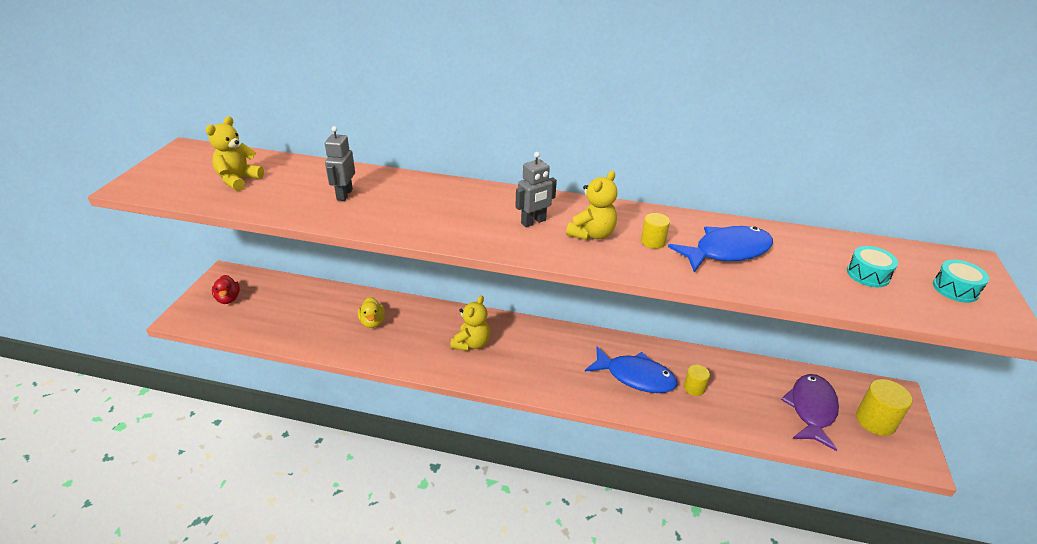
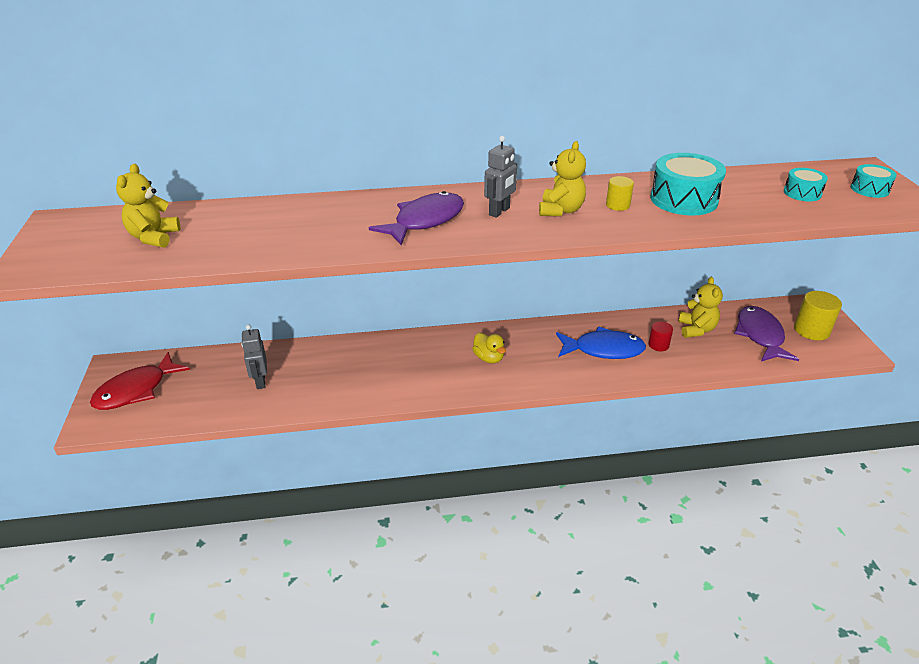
camera: 20 degrees left, 0 degrees up
red duck [212,275,240,304] -> red fish [90,352,190,410]
grey robot [325,126,355,201] -> grey robot moved to [241,324,267,389]
yellow duck [358,297,385,328] -> yellow duck moved to [472,333,506,363]
yellow teddy bear [450,295,490,351] -> yellow teddy bear moved to [678,277,723,338]
blue fish [668,226,773,272] -> turquoise drum [650,153,726,216]
yellow cylinder [684,365,710,396] -> red cylinder [648,321,673,351]
none -> purple fish [369,191,464,245]

